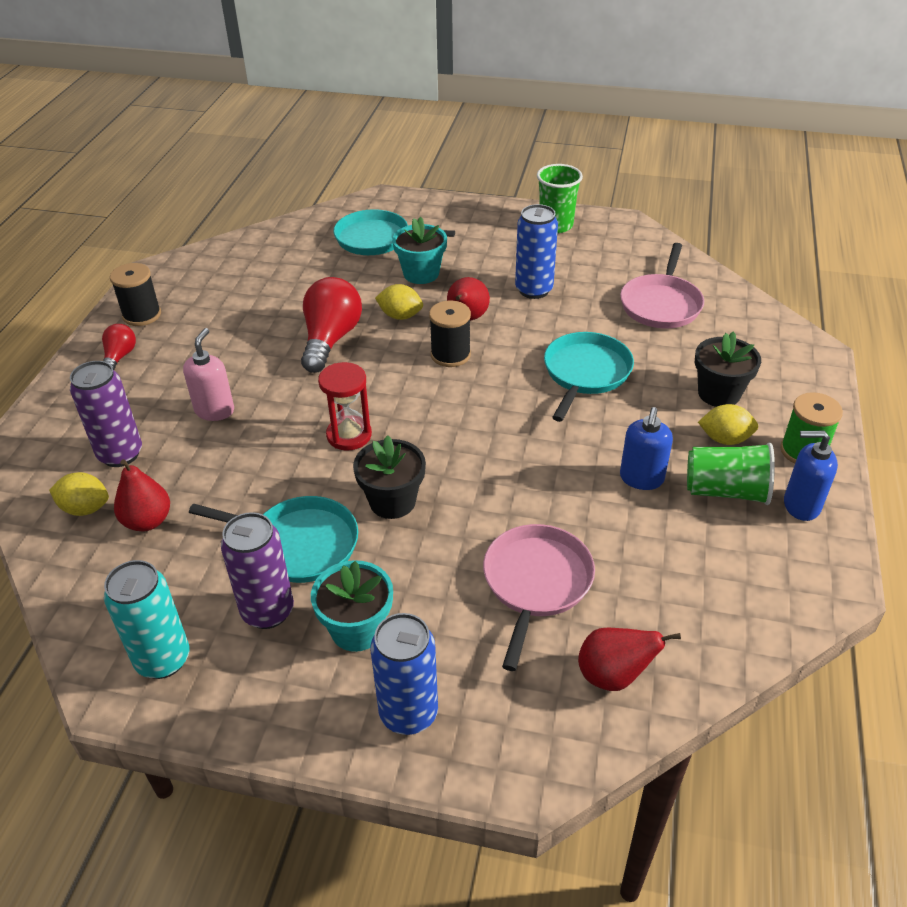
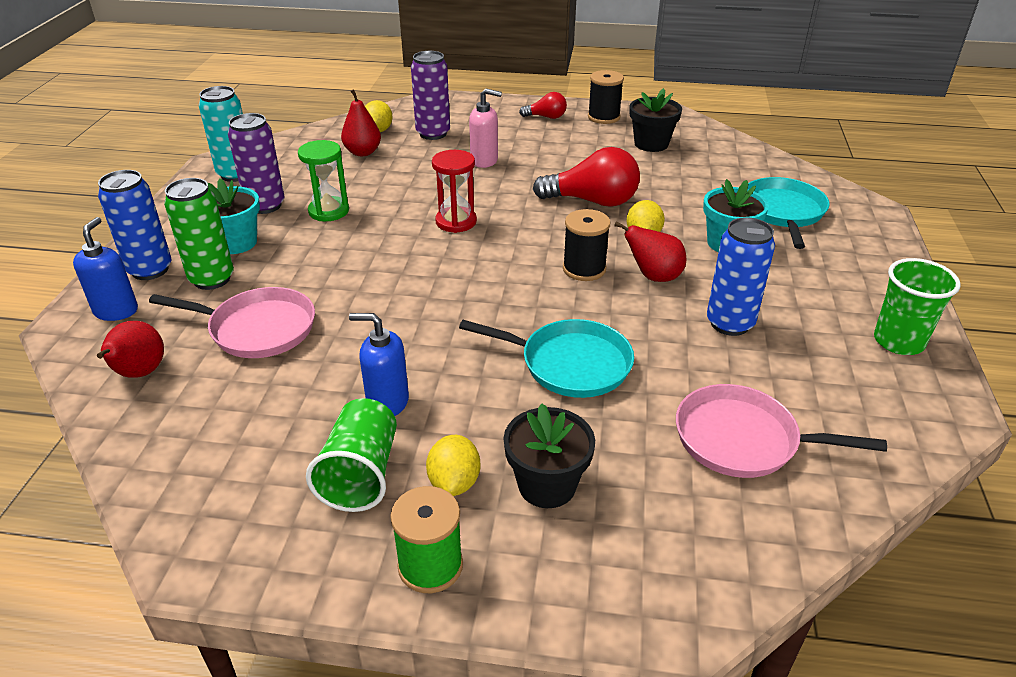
camera: 85 degrees right, 5 degrees down
turquoise pan [189,496,358,583] -> green hourglass [298,140,349,221]
black flower pot [353,435,426,519] -> black flower pot moved to [630,88,682,152]
blue soap dispenser [784,431,838,521] -> blue soap dispenser moved to [73,217,138,321]
none -> green can [164,178,234,290]

